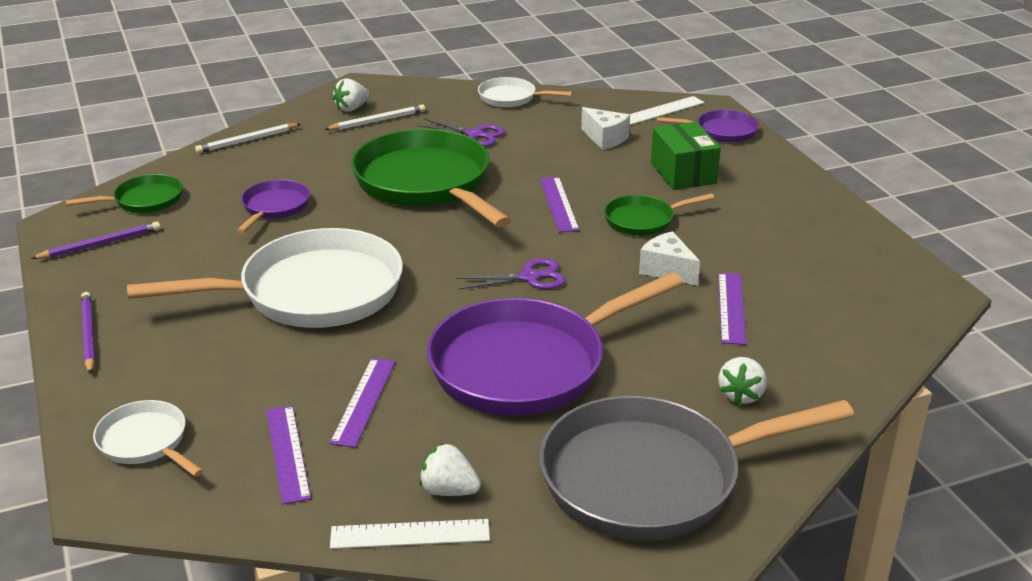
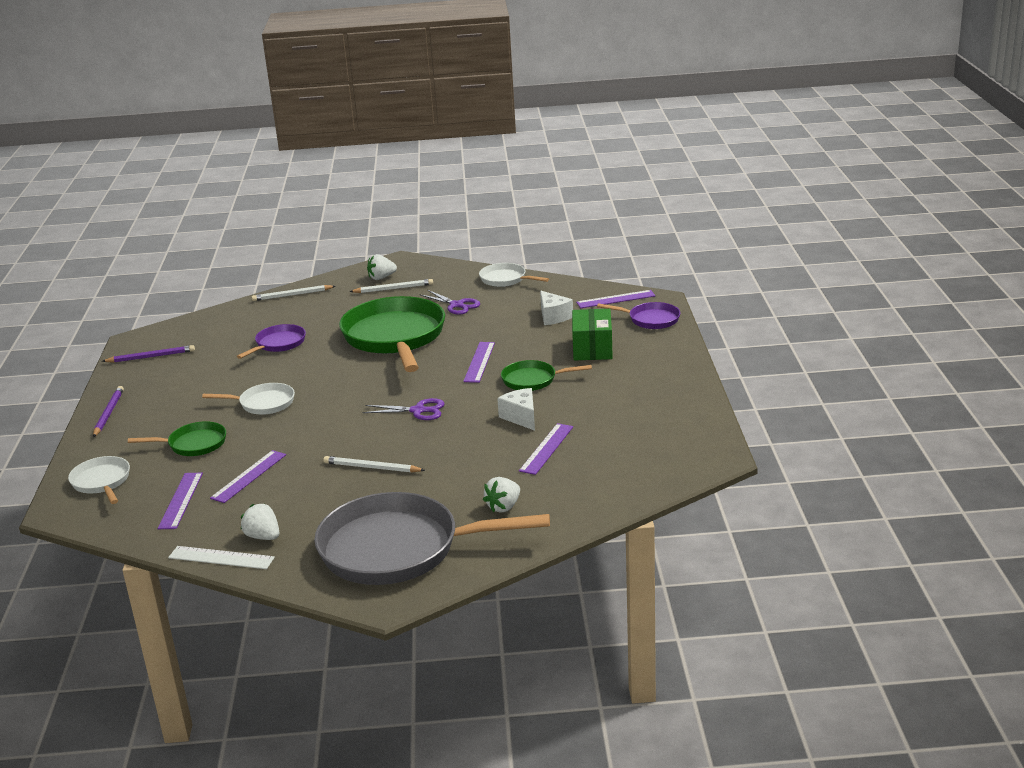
camera: 20 degrees right, 5 degrees down
green pan [65,174,183,213] -> green pan moved to [128,421,226,456]
white pan [127,228,403,328] -> white pan [202,383,295,415], size x0.48
purple pan [427,272,683,416] -> white pencil [323,456,425,473]
white ruler [630,96,705,125] -> purple ruler [576,290,656,308]

